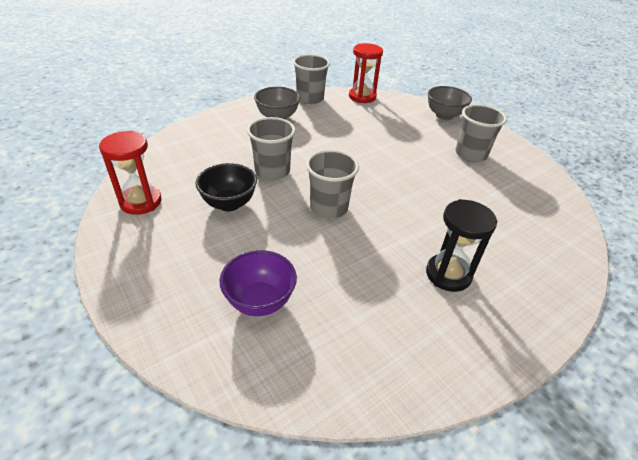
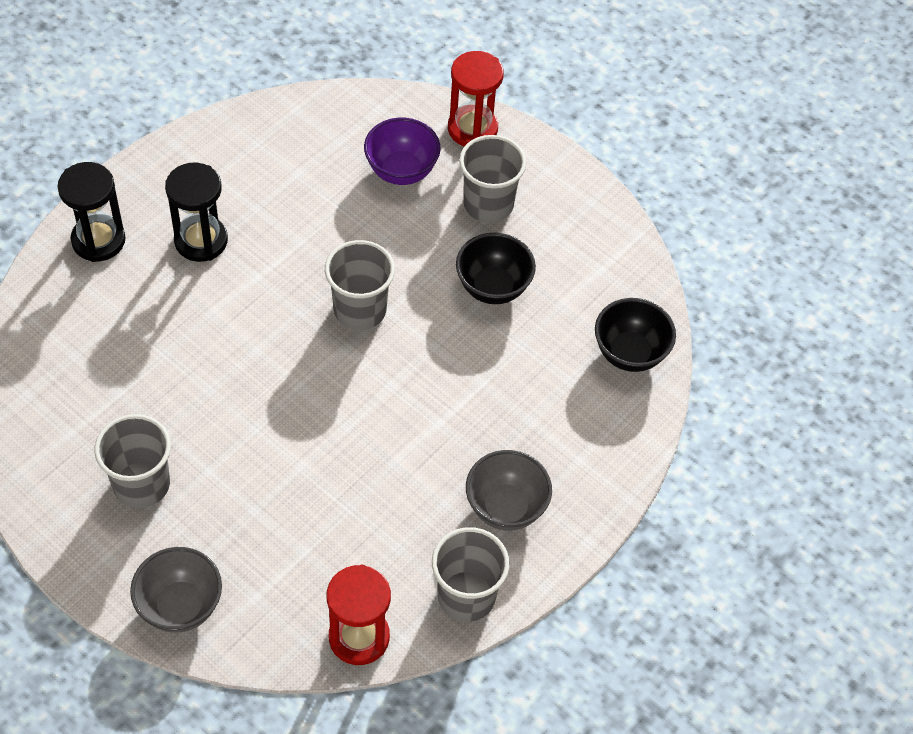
camera: 165 degrees right, 15 degrees up
red hourglass [99,131,161,215] -> red hourglass moved to [448,51,504,147]
grey cup [247,117,295,180] -> grey cup moved to [459,135,526,223]
none -> black hourglass [57,162,125,262]
none -> black bowl [595,298,676,372]

